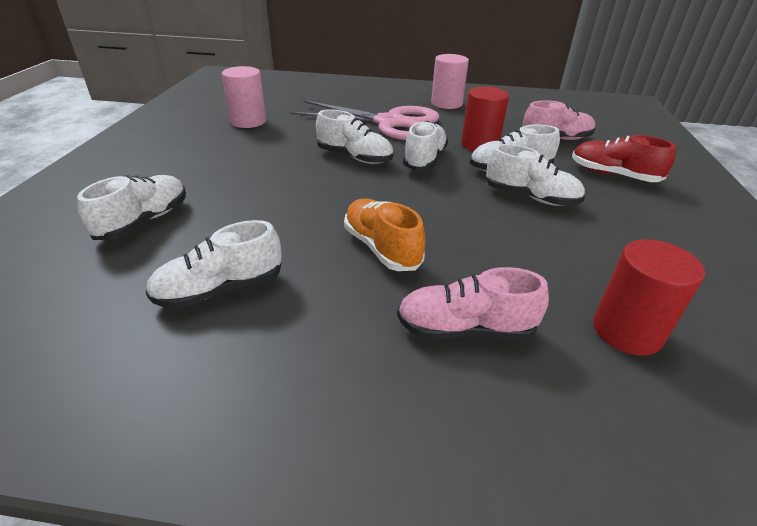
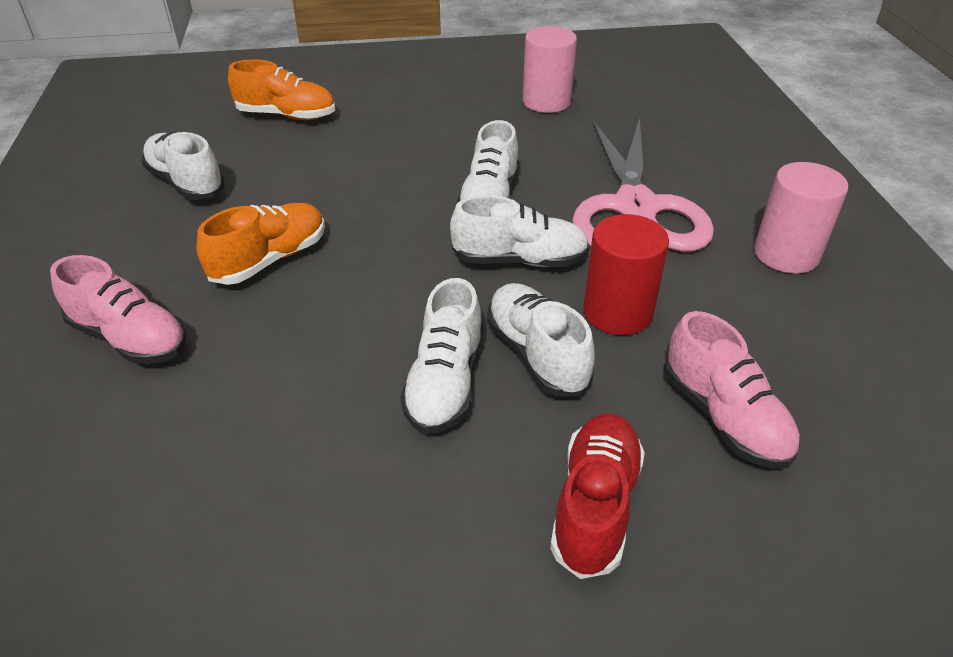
camera: 75 degrees right, 5 degrees up
white shoe [77,175,186,240] -> orange shoe [228,59,335,120]
pink shoe [397,267,549,340] -> pink shoe turned 135 degrees clockwise [50,255,187,364]
red cylinder [593,239,705,356] -> none

